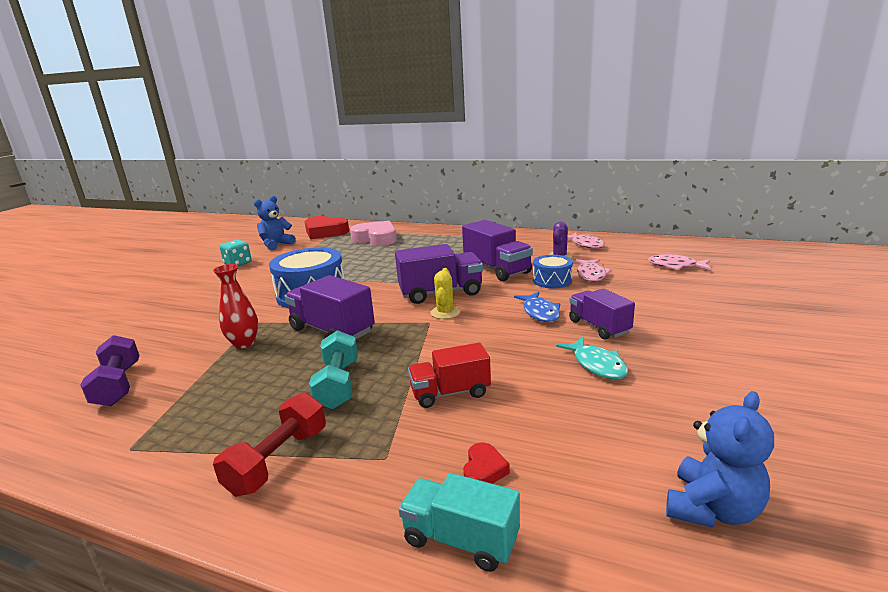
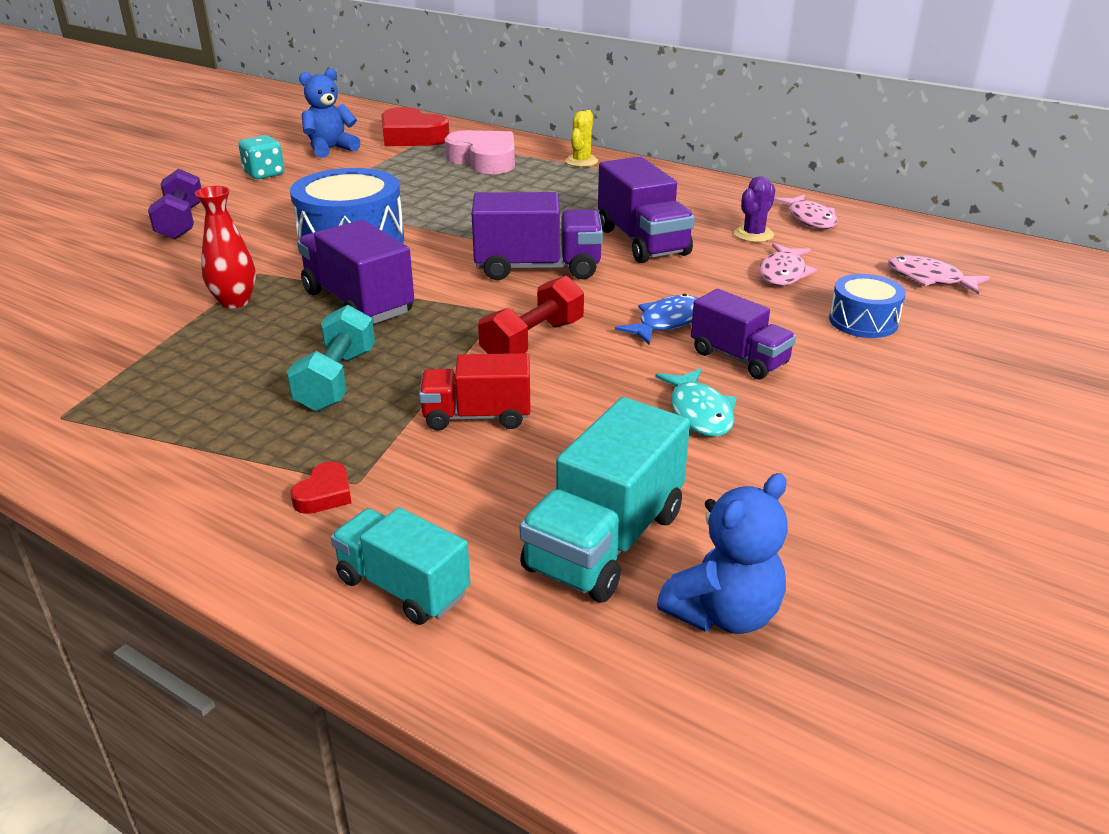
camera: 10 degrees right, 10 degrees up
purple dumbbell [80,335,140,406] -> purple dumbbell moved to [148,169,201,240]
red dumbbell [213,392,326,497] -> red dumbbell moved to [478,276,584,354]
yellow cactus [430,268,460,319] -> yellow cactus moved to [565,110,598,167]
red heart [463,443,510,484] -> red heart moved to [291,462,351,514]
blue fish [514,292,560,322] -> blue fish turned 135 degrees counterclockwise [615,294,698,345]
blue drum [533,255,573,288] -> blue drum moved to [829,274,906,338]
purple truck [569,288,635,339] -> purple truck turned 150 degrees clockwise [691,289,796,379]
none -> turquoise truck [519,397,690,603]

